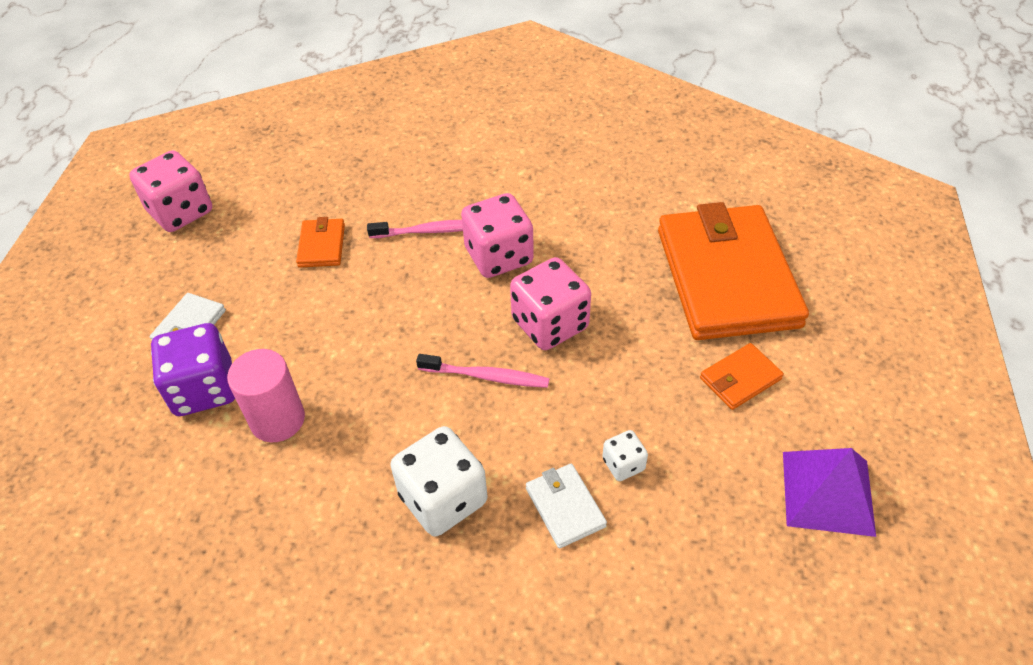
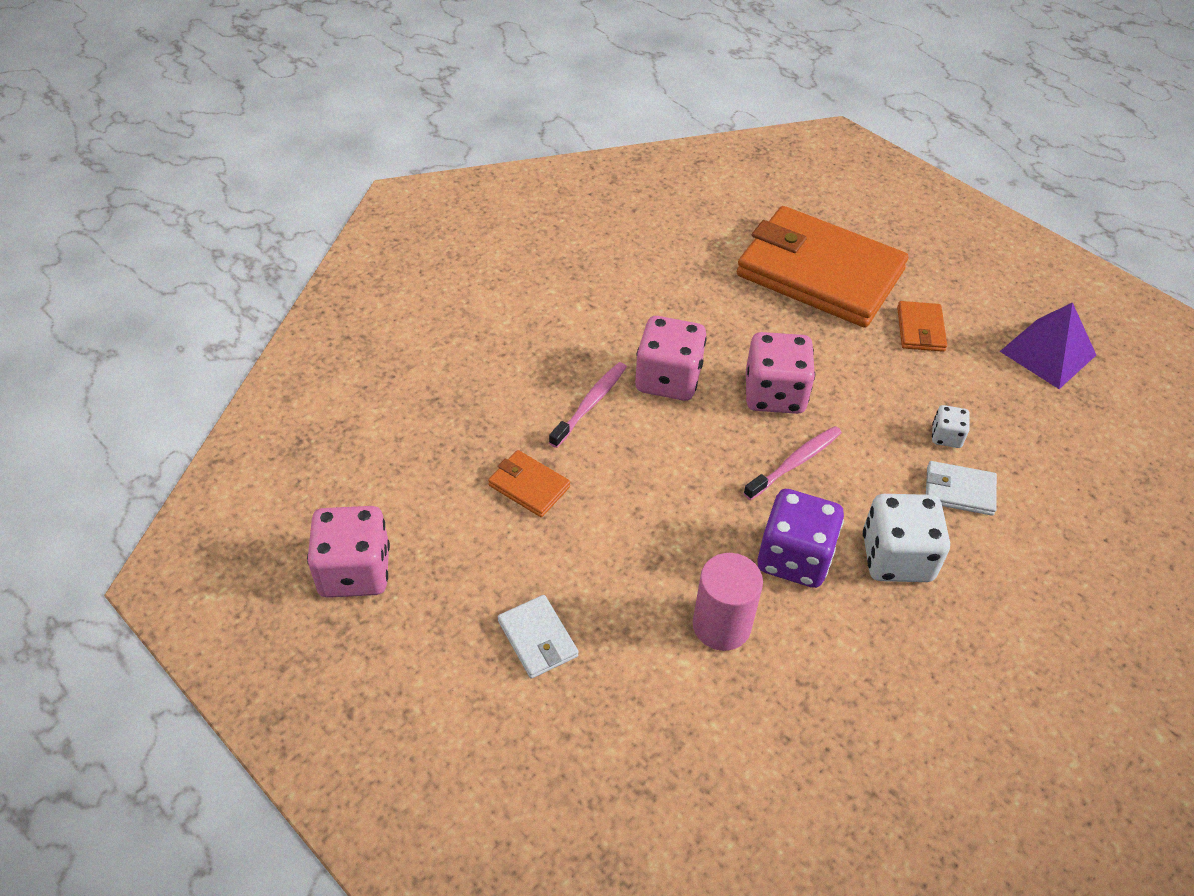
camera: 55 degrees left, 0 degrees up
purple dice [151,323,235,416] -> purple dice moved to [757,489,844,588]

